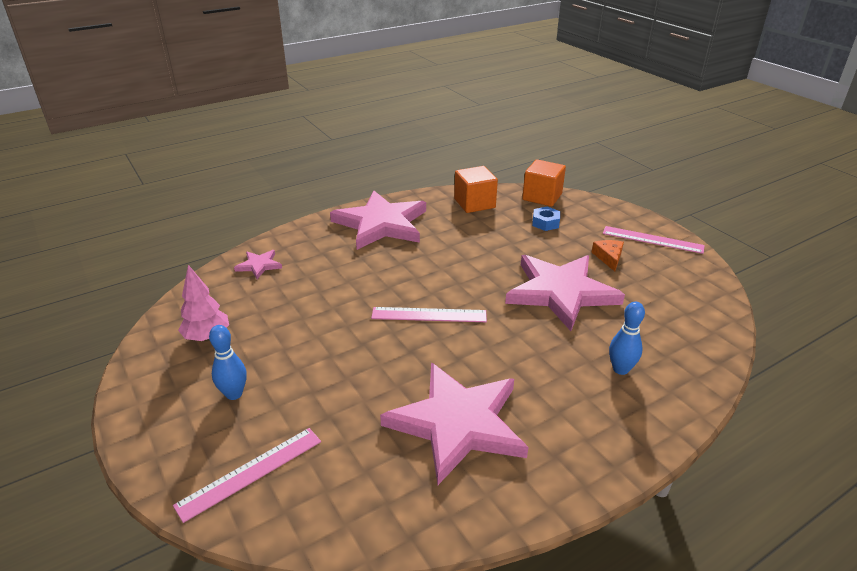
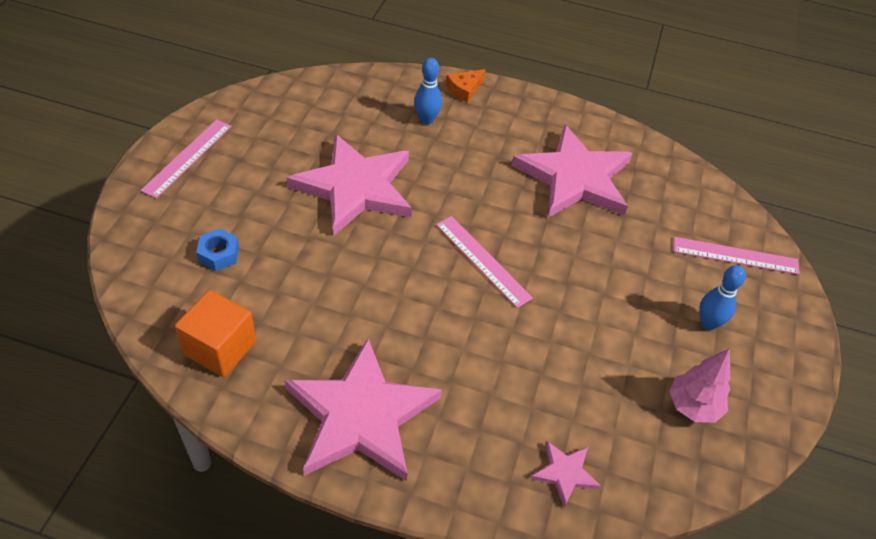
camera: 135 degrees left, 15 degrees up
orange cube [522,159,566,207] -> none
orange cheese [592,240,624,272] -> orange cheese moved to [446,69,485,103]
pink ruler [603,226,705,254] -> pink ruler turned 45 degrees clockwise [140,119,232,199]

